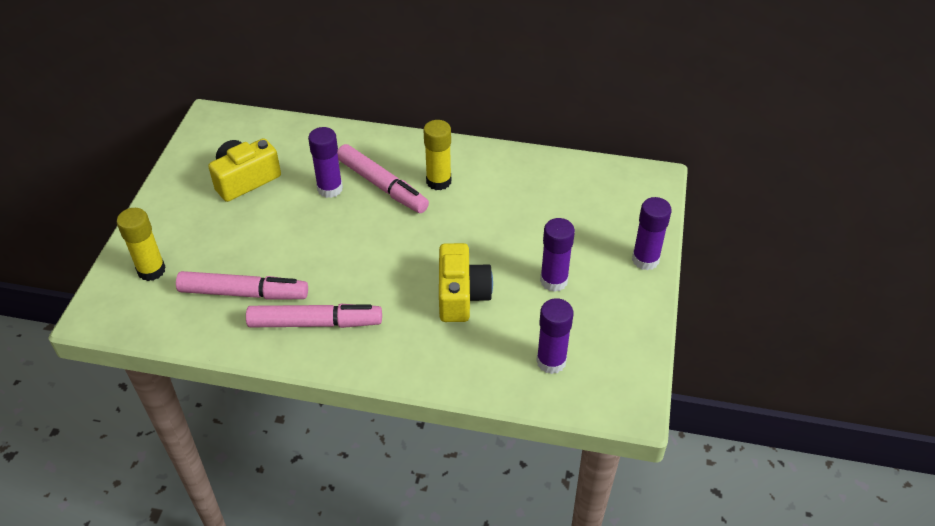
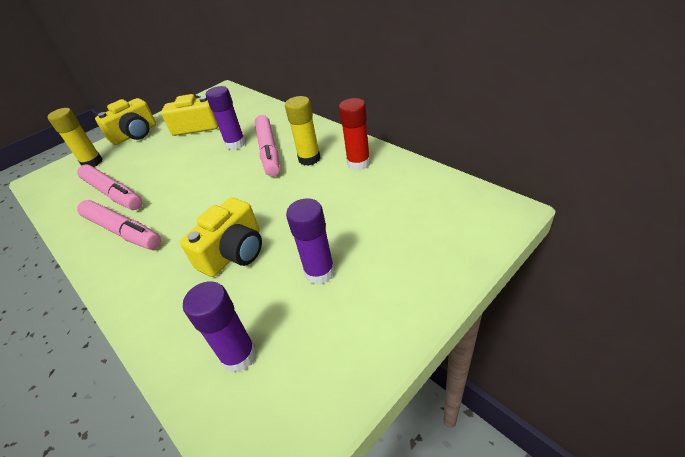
camera: 40 degrees right, 5 degrees down
purple glue stick [632,197,672,270] -> none
none -> yellow camera [95,98,156,145]
none -> red glue stick [339,98,371,171]

